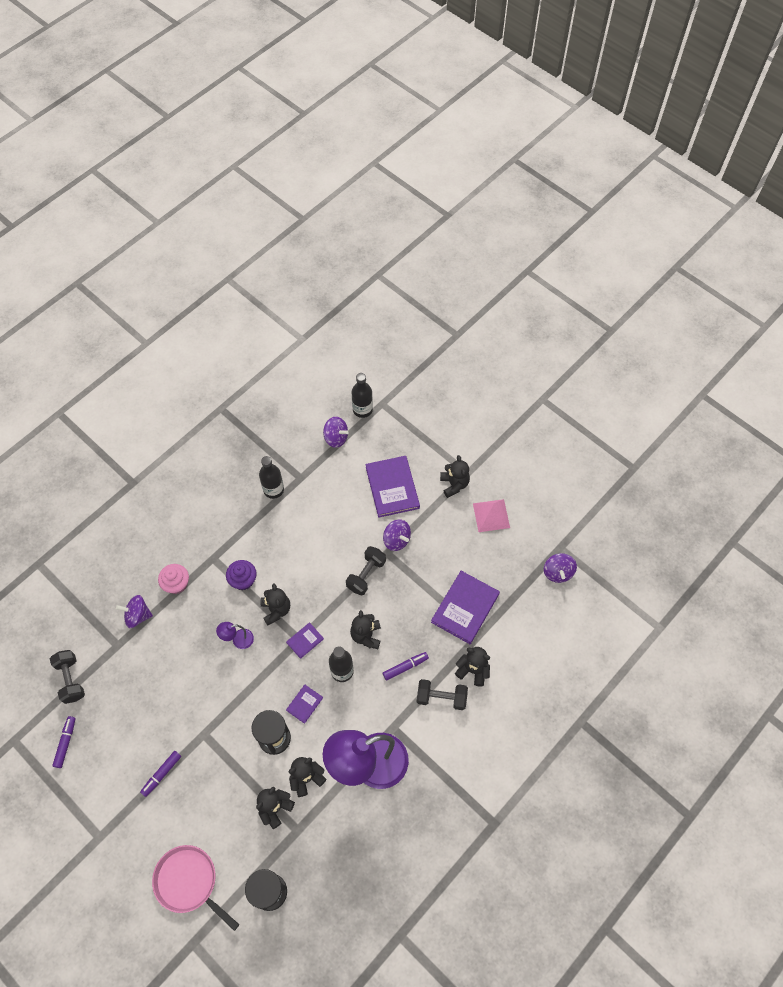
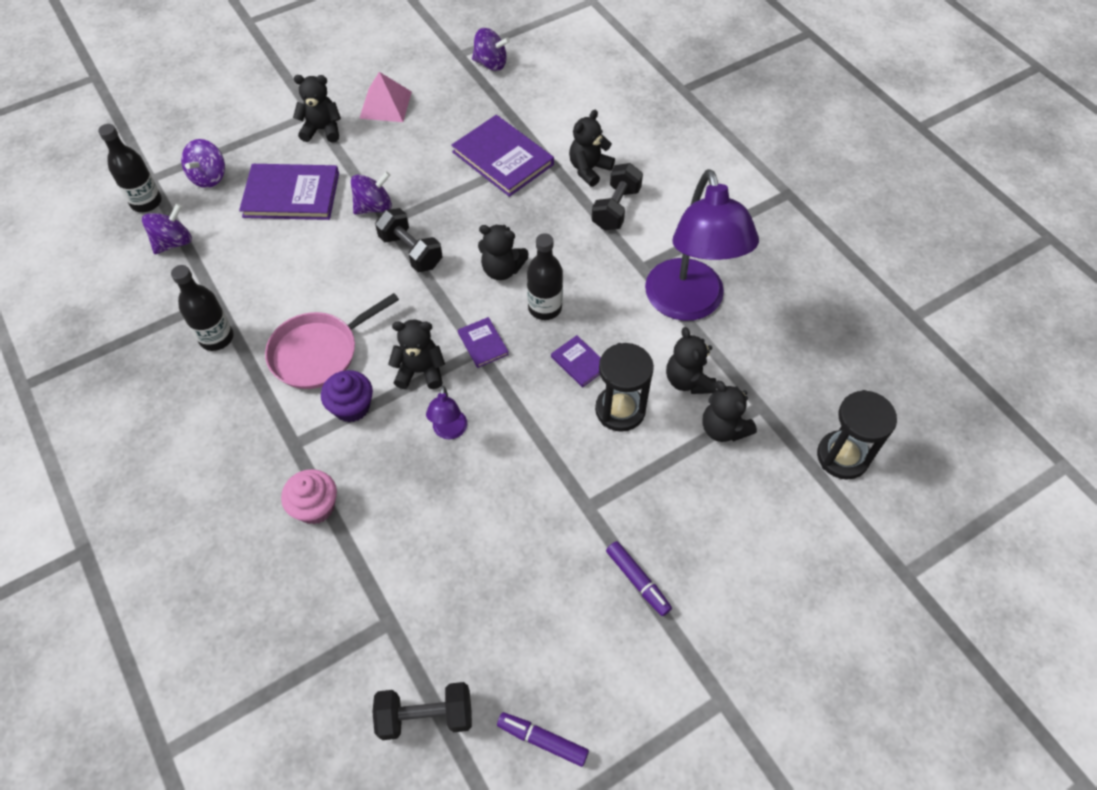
camera: 75 degrees left, 5 degrees down
purple spinning top [116,595,153,628] -> purple spinning top moved to [181,139,225,188]
pink pan [152,845,240,931] -> pink pan moved to [265,293,399,389]
purple marker [383,652,429,680] -> none

